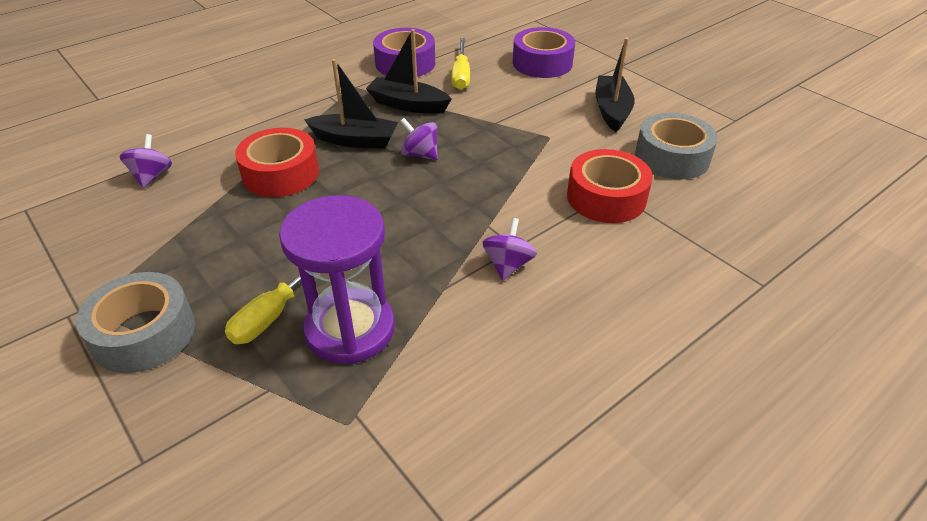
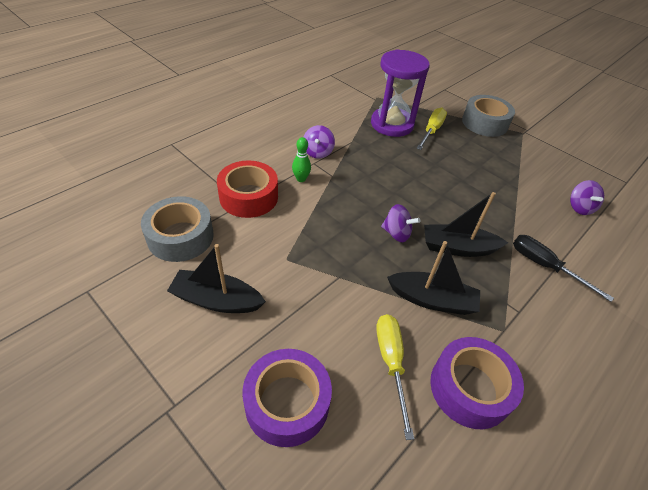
camera: 170 degrees right, 5 degrees up
red tape [235,128,319,197] -> none
black boat [595,38,635,132] -> black boat turned 105 degrees clockwise [167,244,266,313]
none -> green bowling pin [292,137,311,182]
none -> black screwdriver [513,235,614,302]

